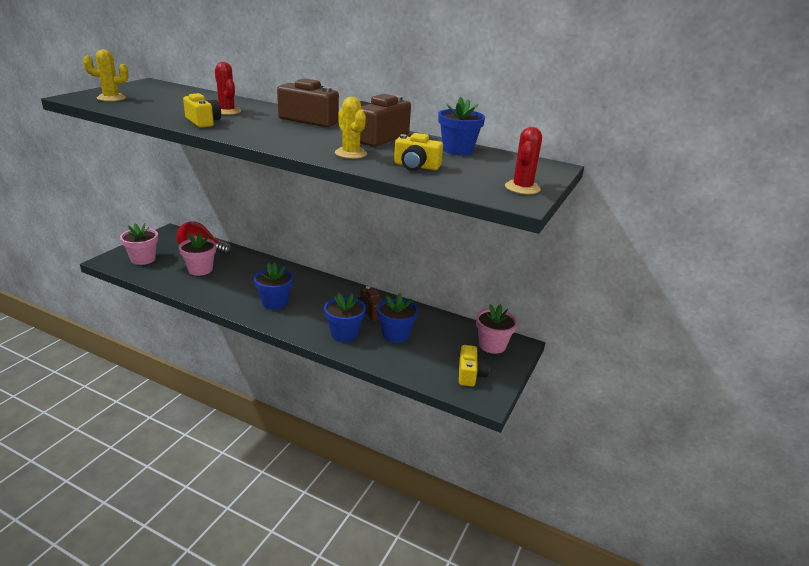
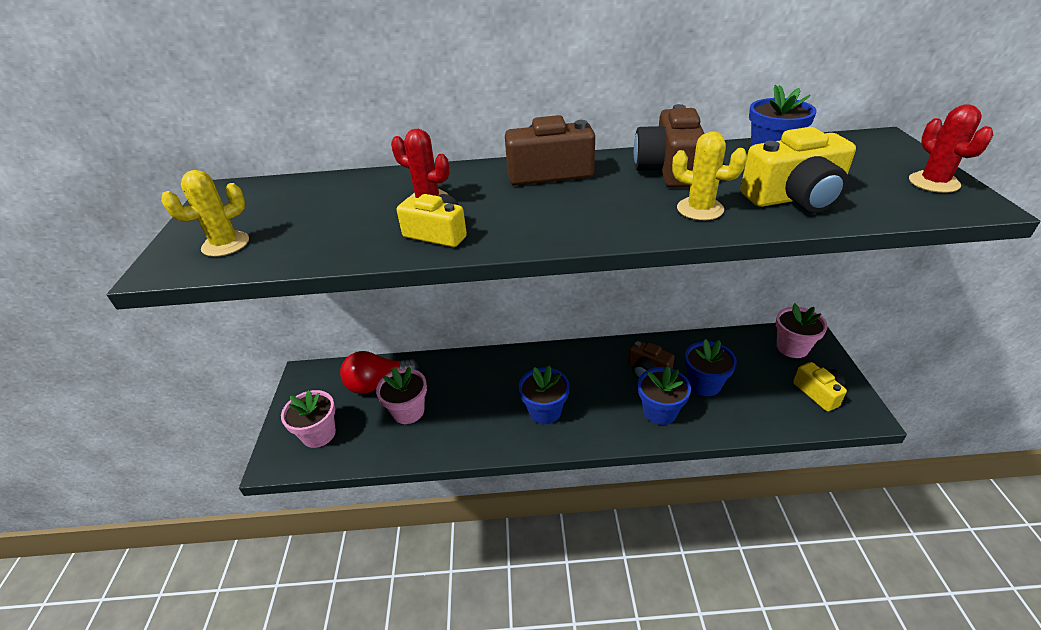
camera: 25 degrees left, 10 degrees up
yellow camera [394,133,443,171] -> yellow camera [740,127,856,213], size x1.53

